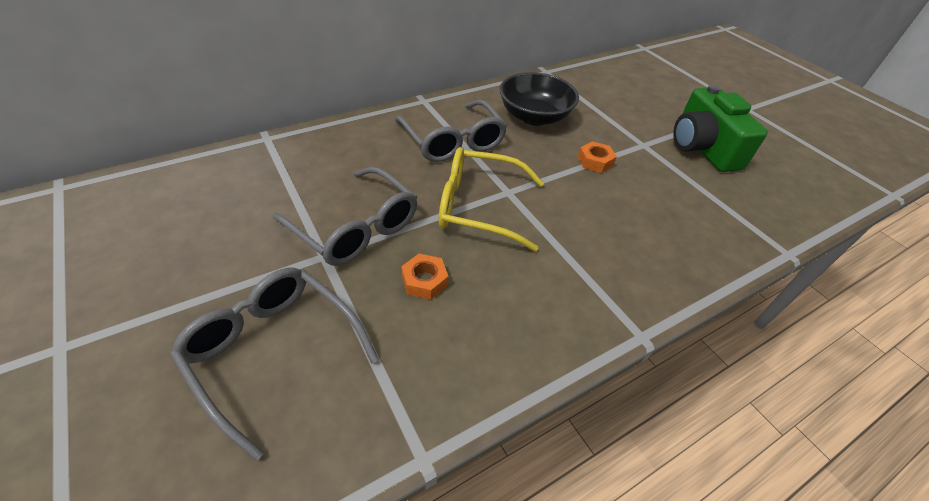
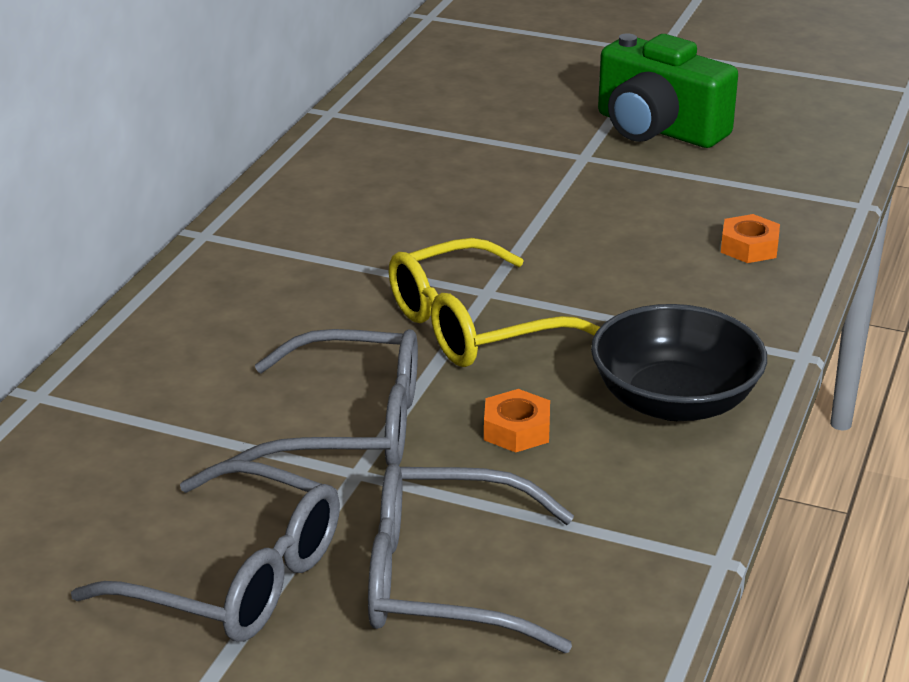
camera: 35 degrees left, 15 degrees down
grey glasses [395,100,507,162] -> grey glasses moved to [71,460,340,642]
black bowl [500,72,579,126] -> black bowl moved to [591,304,767,421]
orange nut [578,141,617,173] -> orange nut moved to [721,214,780,263]

